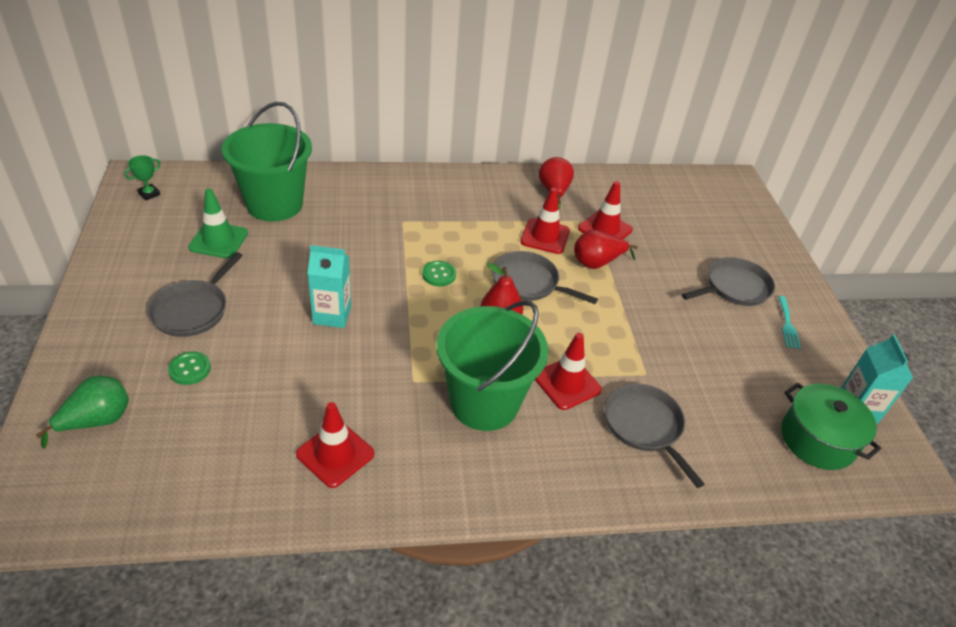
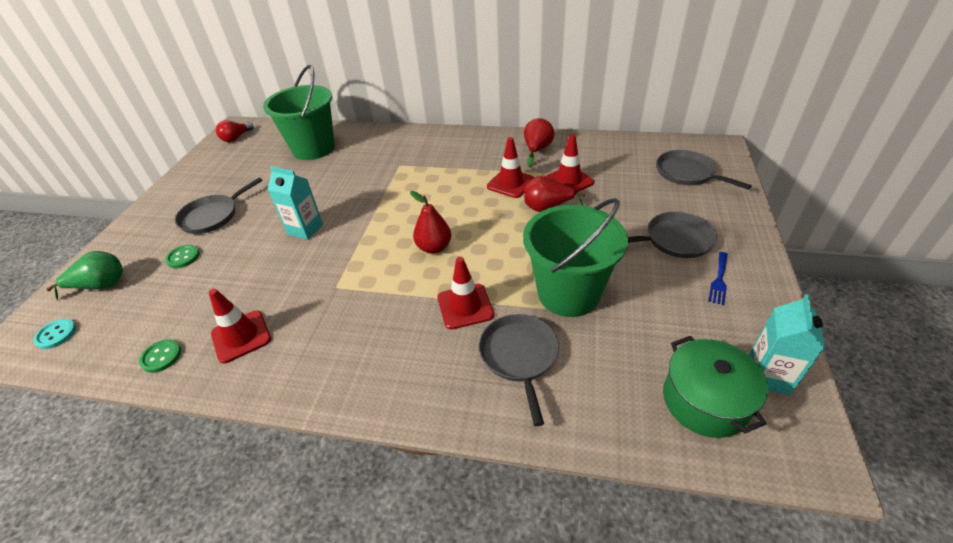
camera: 25 degrees right, 0 degrees up
green trophy [124,155,160,200] -> red light bulb [216,120,254,142]
green traffic cone [188,188,248,258] -> none
green button [422,261,456,286] -> green button moved to [139,339,181,373]
green bucket [437,301,549,431] -> green bucket moved to [523,198,628,317]
grey pan [491,251,598,304] -> grey pan moved to [657,150,752,189]
turquoise fork [778,296,801,349] -> blue fork [708,252,728,305]
none -> turquoise button [33,319,76,349]

